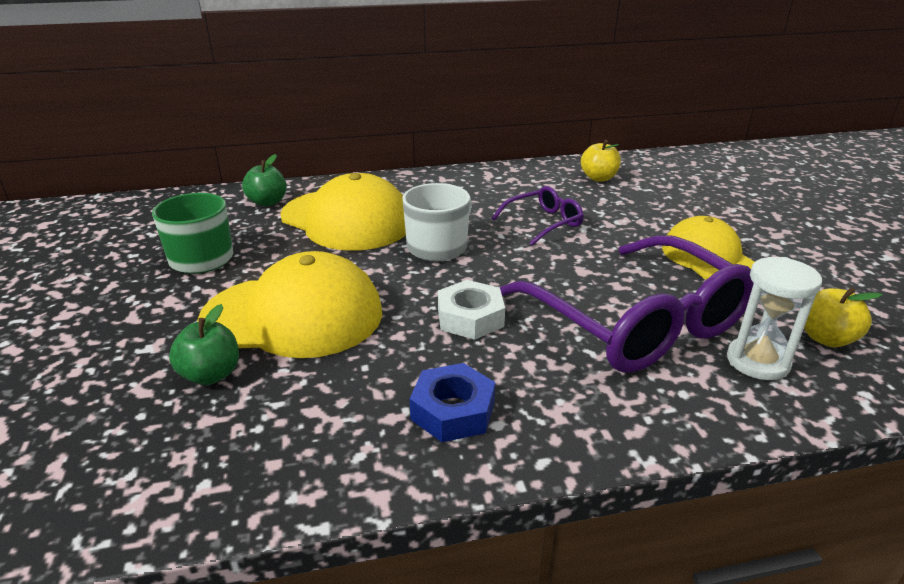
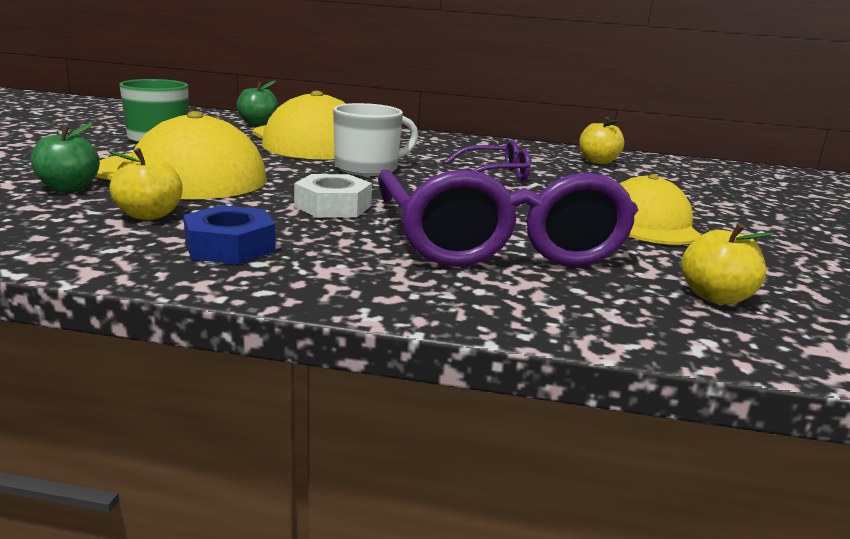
camera: 20 degrees right, 10 degrees down
white hourglass [727,257,822,380] -> none
none -> yellow apple [108,148,182,220]

